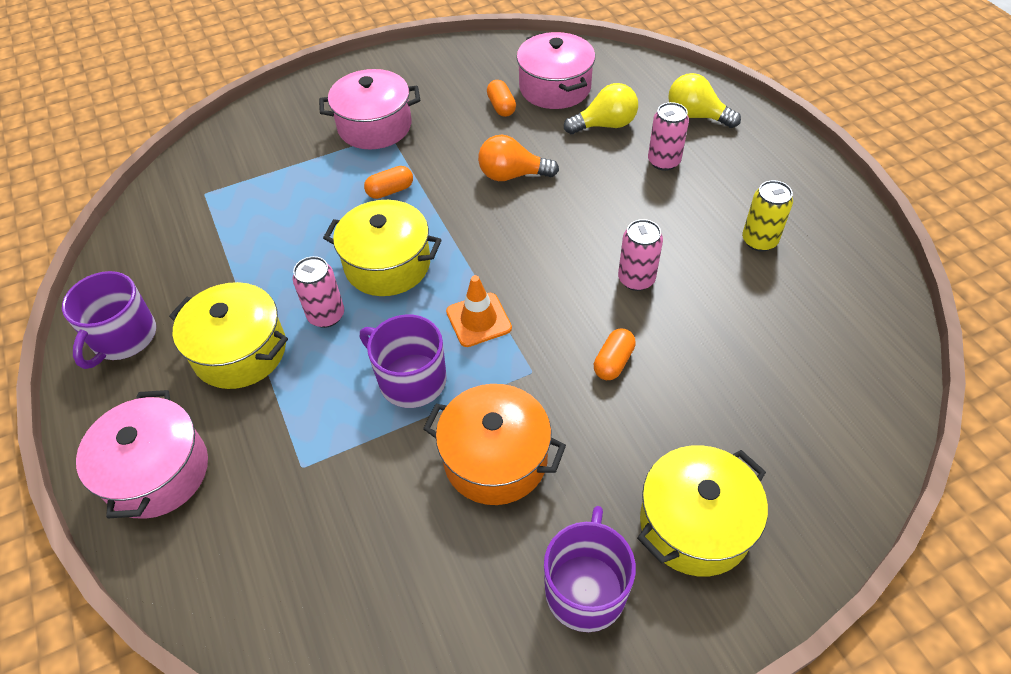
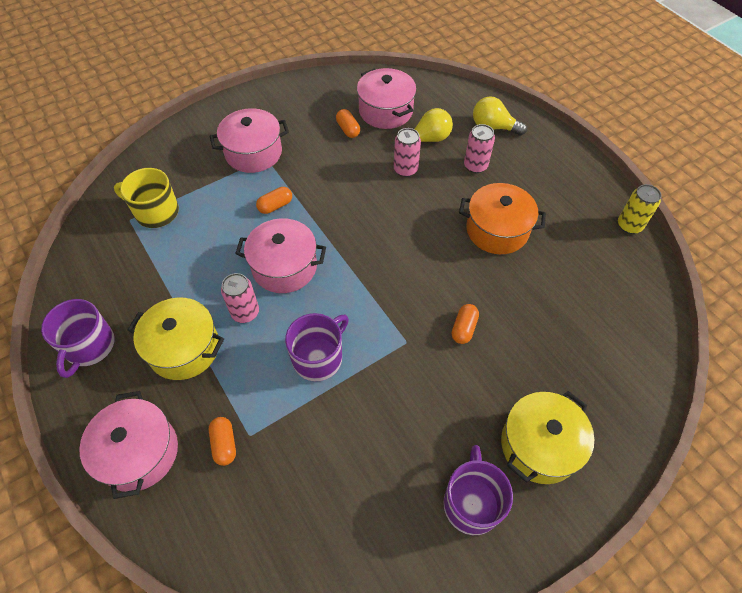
camera: 10 degrees left, 5 degrees up
yellow pot [323,200,441,296] -> pink pot [235,218,326,293]
purple mug [360,315,447,408] -> purple mug turned 105 degrees clockwise [285,313,349,381]
orange pot [423,384,566,505] -> orange pot moved to [459,183,546,254]
orange traffic cone [446,275,512,347] -> none
orange light bulb [478,135,559,181] -> none
pink can [618,219,663,291] -> pink can moved to [394,128,421,177]
yellow can [742,180,793,251] -> yellow can moved to [618,184,661,234]
none -> yellow mug [114,168,179,228]
none -> orange capsule [209,417,236,466]

